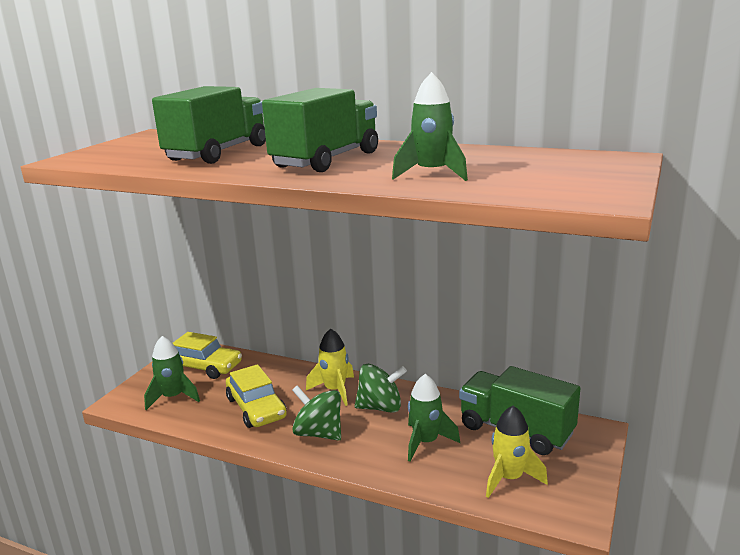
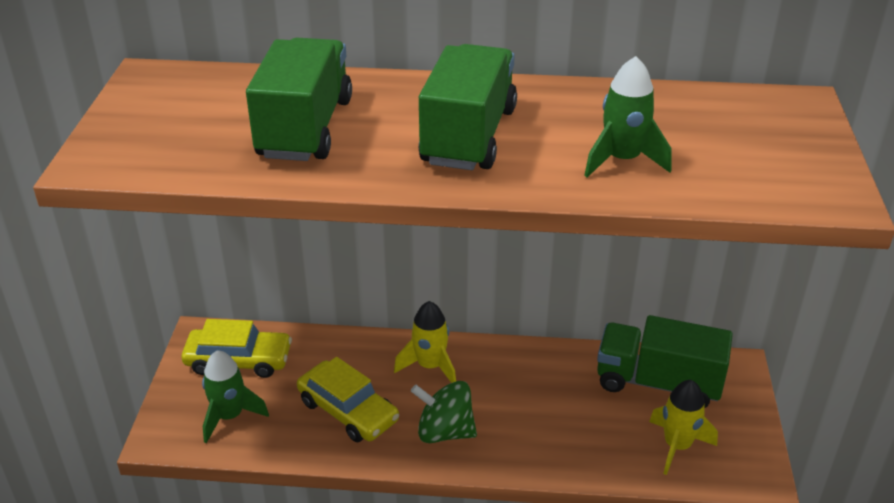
camera: 20 degrees left, 15 degrees up
green spinning top [355,364,407,413] -> none
green rocket [408,374,460,462] -> none

